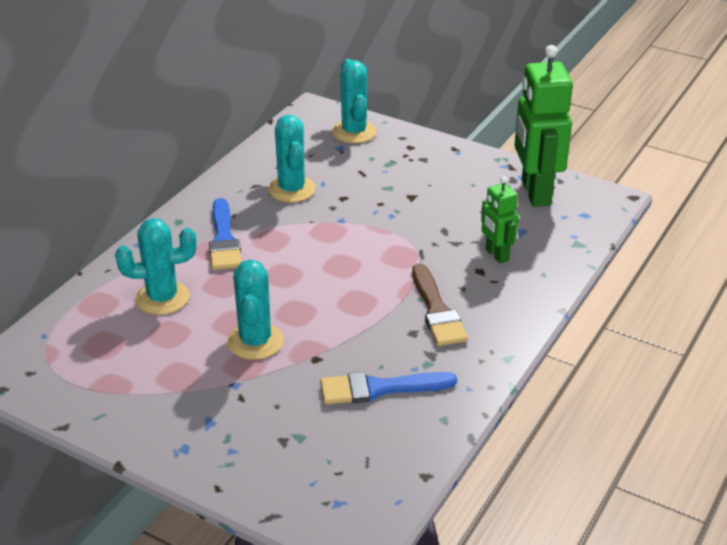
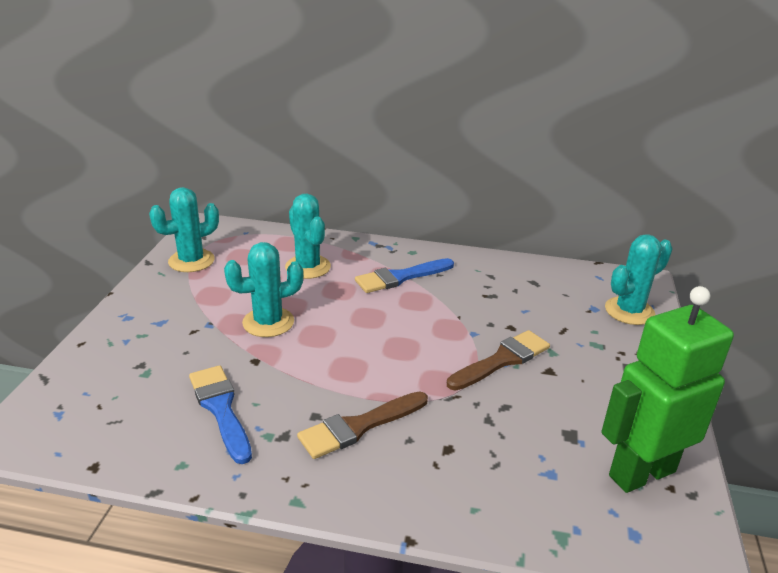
camera: 70 degrees right, 5 degrees down
turquoise cactus [268,115,316,203] -> turquoise cactus moved to [149,187,219,272]
green robot [481,176,519,264] -> none
none -> brown brush [447,330,550,391]

